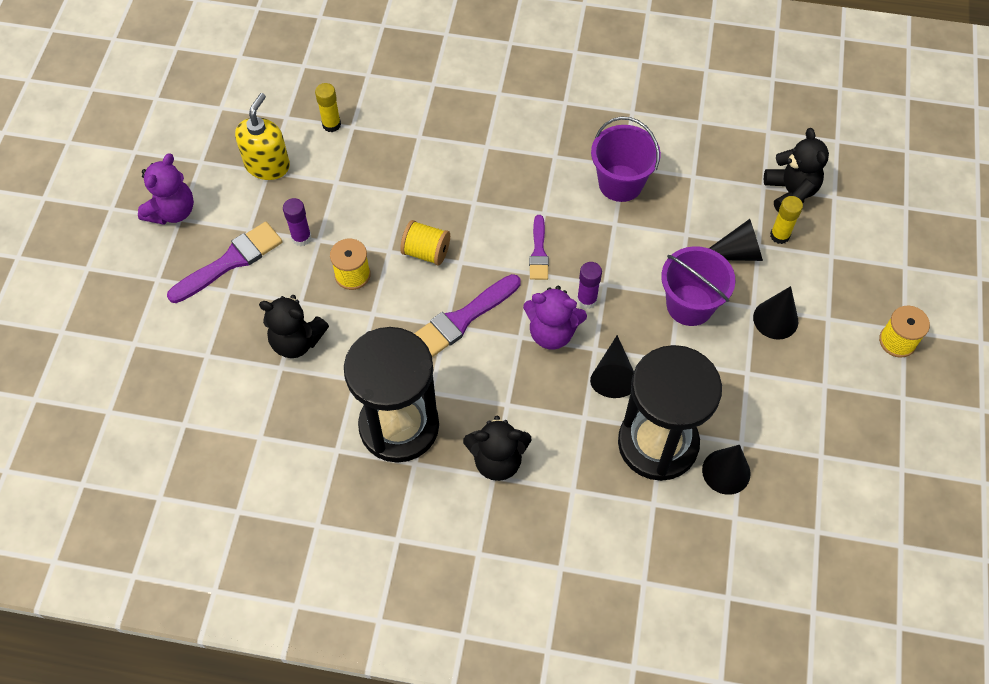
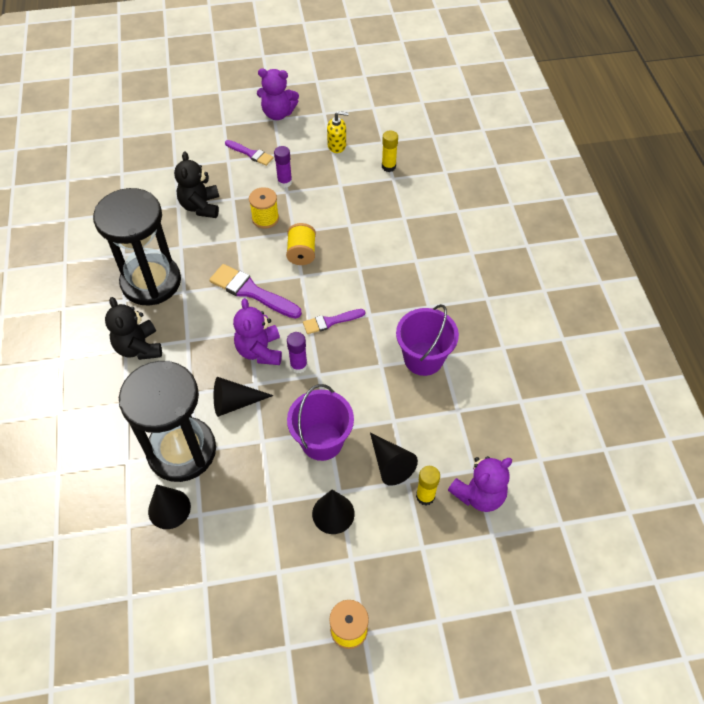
camera: 70 degrees right, 5 degrees down
purple brush [167,222,283,303] -> purple brush [225,140,274,166], size x0.61
yellow soap dispenser [235,93,290,180] -> yellow soap dispenser [327,111,349,153], size x0.66
black teddy bear [764,128,829,213] -> purple teddy bear [448,456,512,512]

